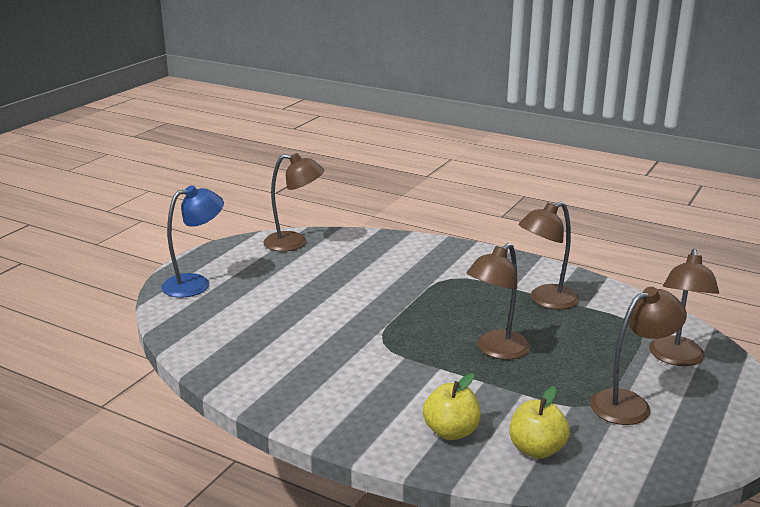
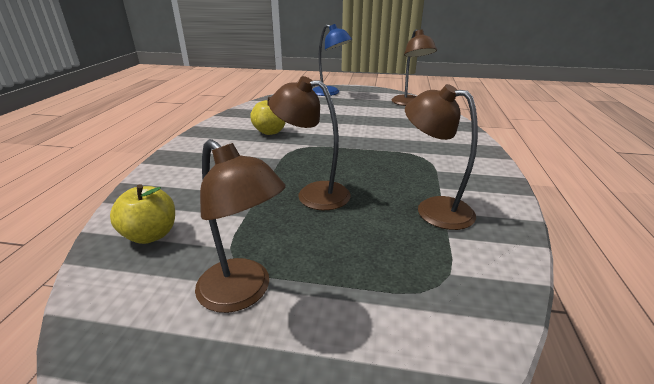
camera: 70 degrees right, 5 degrees up
yellow apple [423,373,481,440] -> yellow apple moved to [250,97,286,135]
brown lamp [649,249,719,366] -> none

